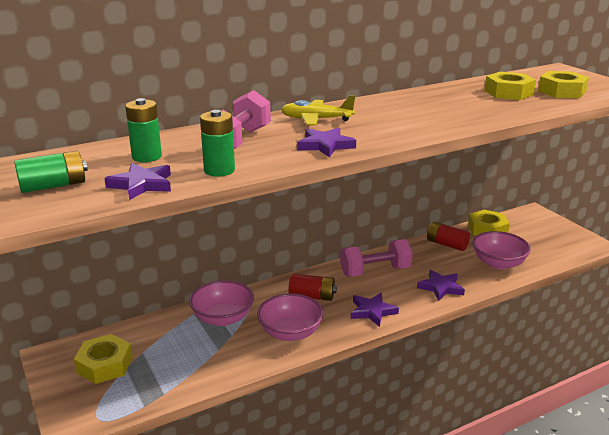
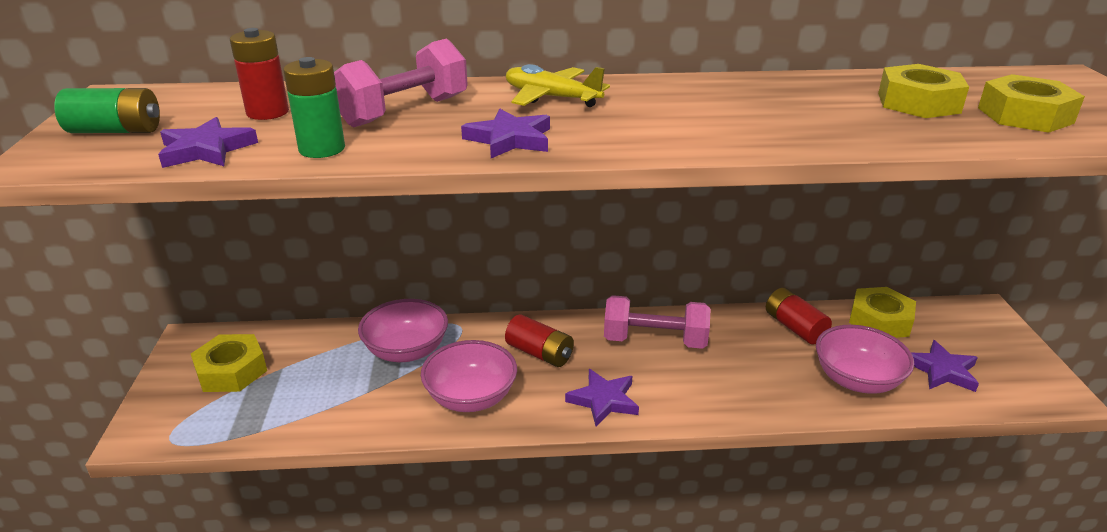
camera: 25 degrees right, 5 degrees up
green battery [125,98,162,162] -> red battery [230,28,289,120]
purple star [417,270,465,301] -> purple star moved to [912,340,979,392]

